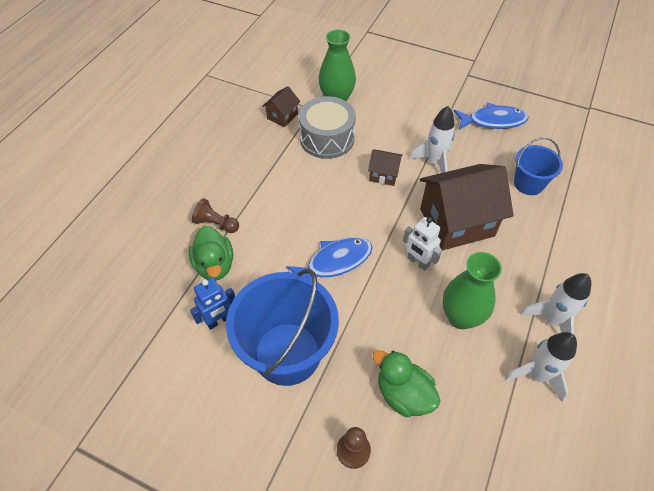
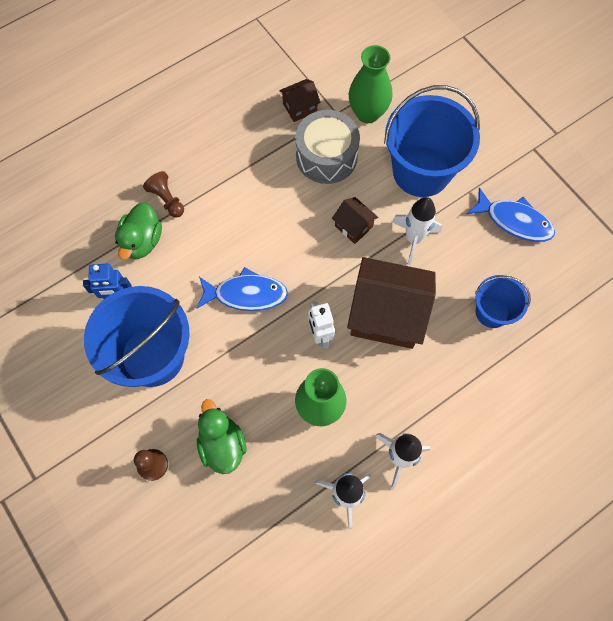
camera: 30 degrees right, 15 degrees up
none -> blue bucket [384,85,480,197]

